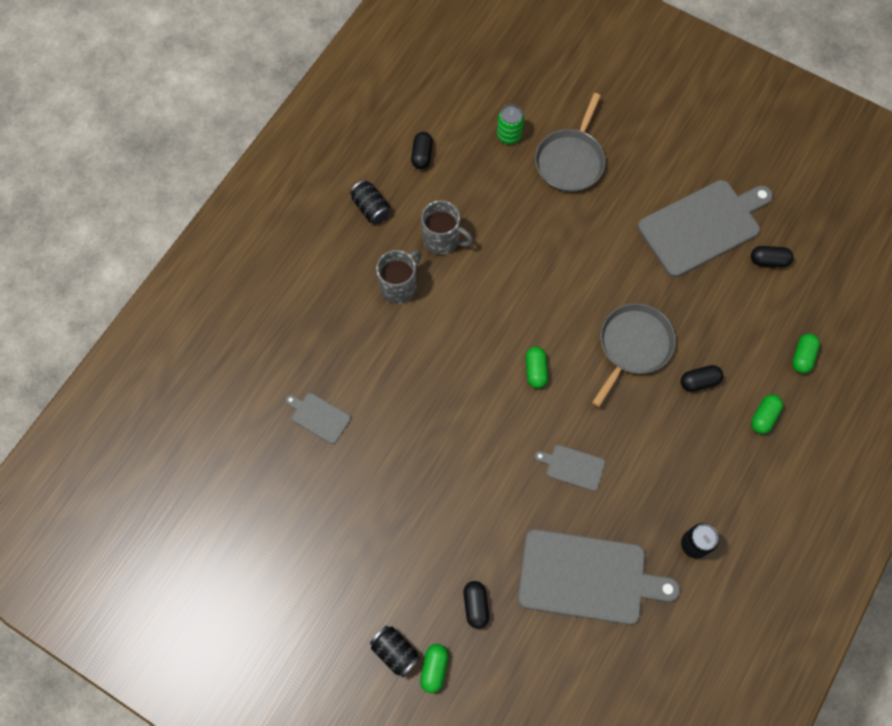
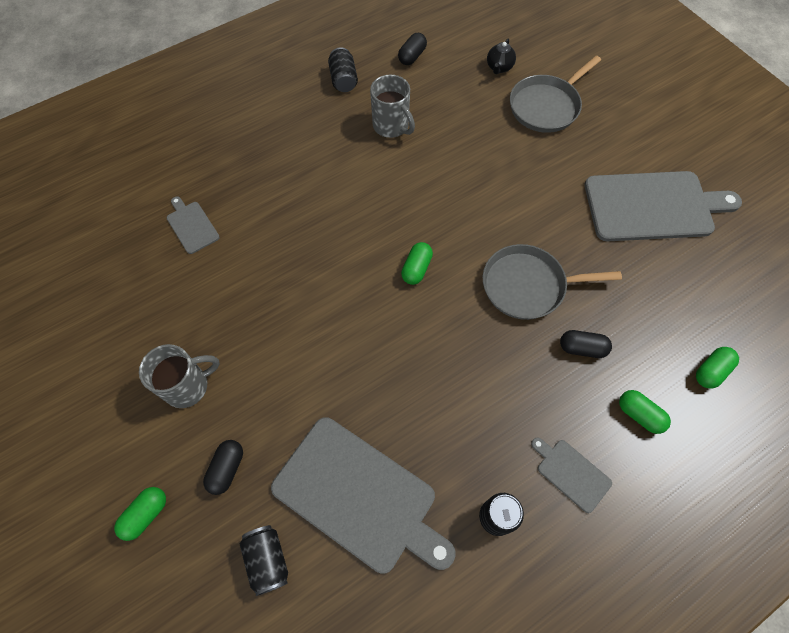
camera: 25 degrees right, 5 degrees down
black can [370,625,420,678] -> black can moved to [239,525,288,596]
grey mug [376,250,422,304] -> grey mug moved to [139,344,220,408]
green can [497,104,524,144] -> black teapot [487,38,516,74]
grey cutting board [535,445,605,491] -> grey cutting board moved to [531,438,612,513]
grey pan [592,303,676,407] -> grey pan turned 150 degrees counterclockwise [483,244,622,320]
black capsule [751,246,794,267] -> none
green capsule [751,394,783,434] -> green capsule turned 75 degrees clockwise [619,390,671,434]

